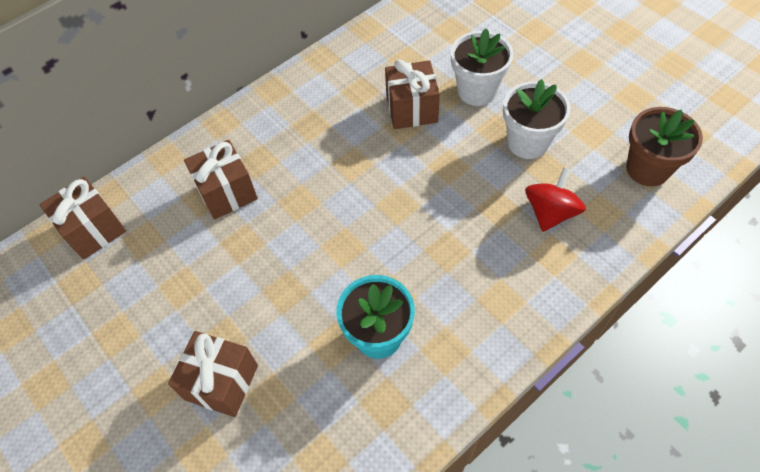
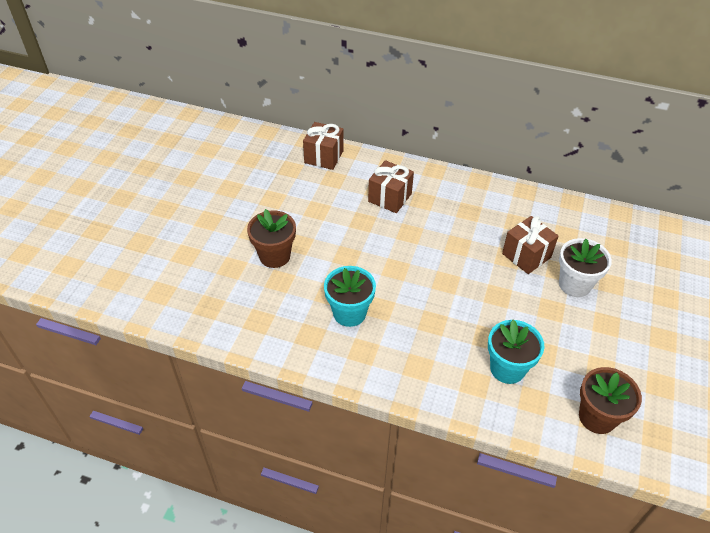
camera: 55 degrees right, 10 degrees down
brown gift [168,331,258,417] -> brown flower pot [247,209,296,268]
white flower pot [503,79,571,159] -> none
red spinning top [525,167,586,232] -> turquoise flower pot [488,320,544,384]

